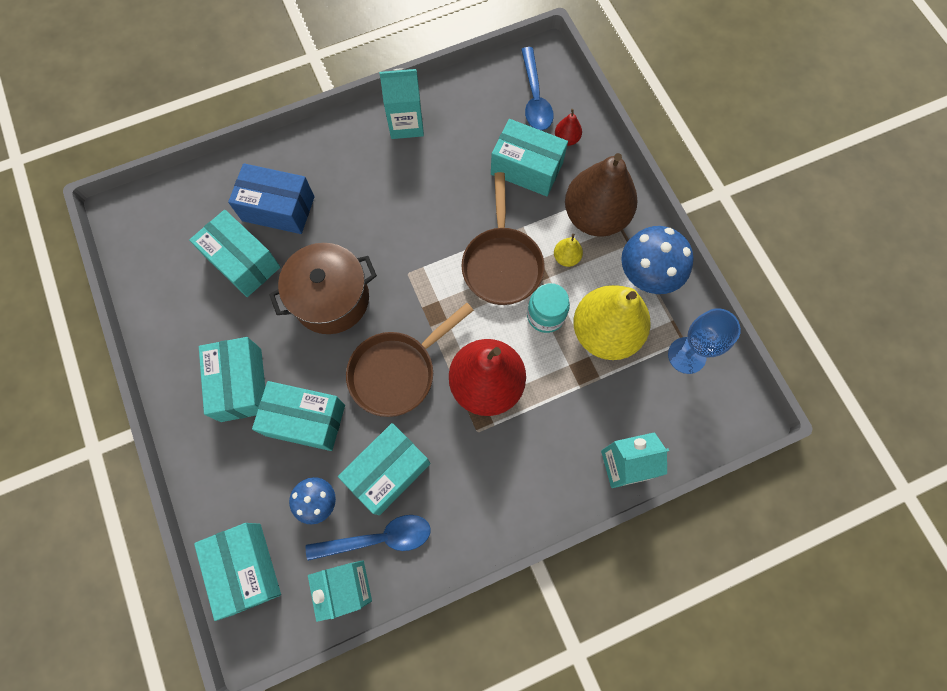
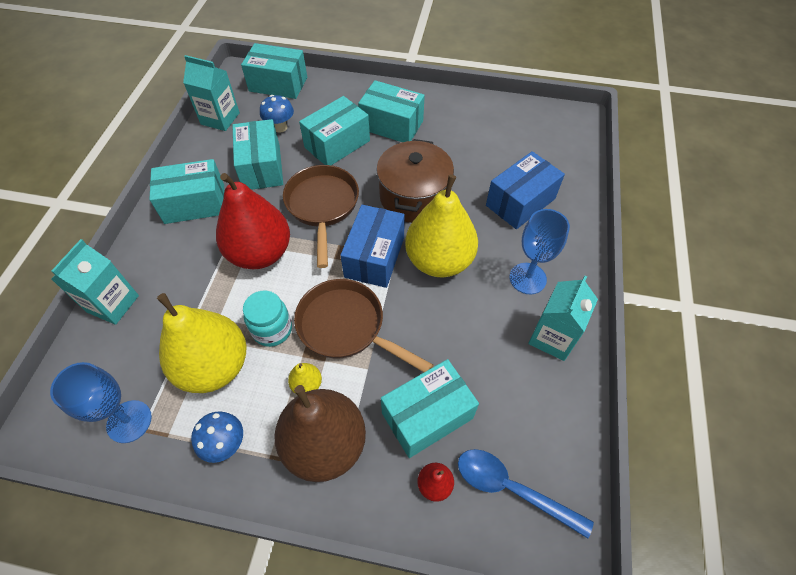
camera: 125 degrees right, 15 degrees down
turquoise box [189,210,280,297] -> turquoise box moved to [149,159,224,224]
blue spoon [306,515,431,561] -> none
blue mushroom [621,226,693,294] -> blue mushroom [191,411,243,463], size x0.60
none -> blue box [340,205,405,288]
none -> yellow pear [405,175,478,277]
none -> blue goblet [509,209,570,295]

